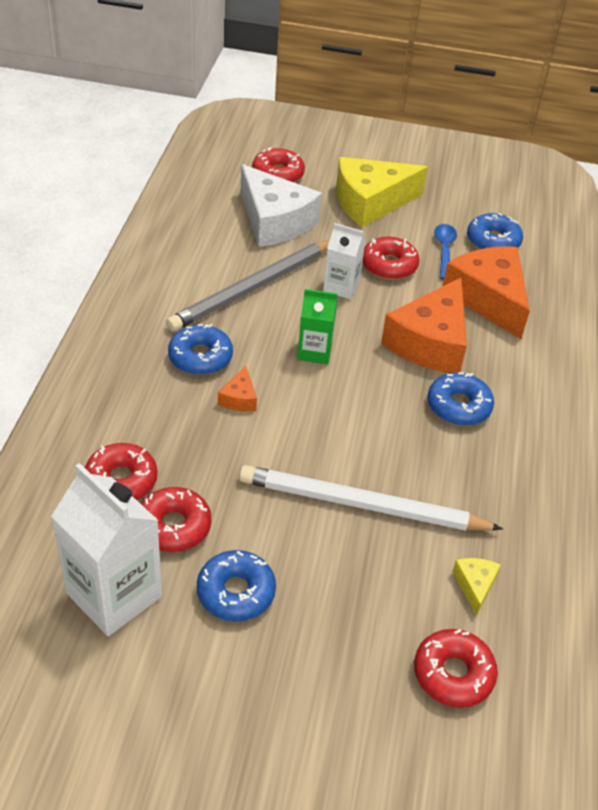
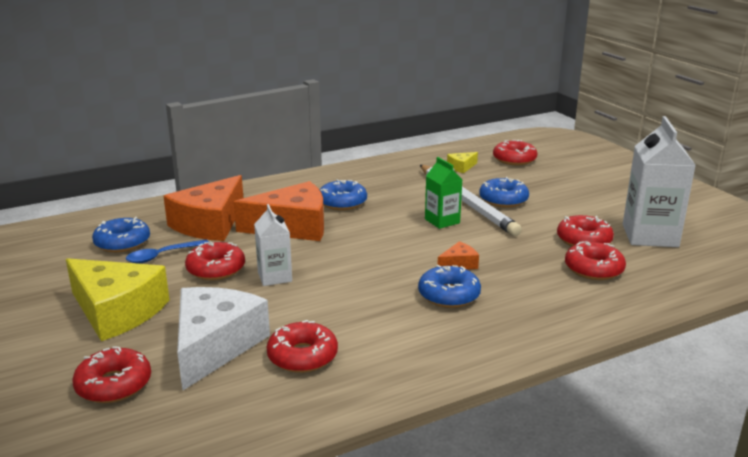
camera: 125 degrees left, 20 degrees down
grey pencil [166,240,330,332] -> none
blue donut [197,550,276,621] -> blue donut moved to [479,177,529,208]
green carton [297,289,337,364] -> green carton moved to [425,157,463,229]
none -> red donut [267,320,338,373]

